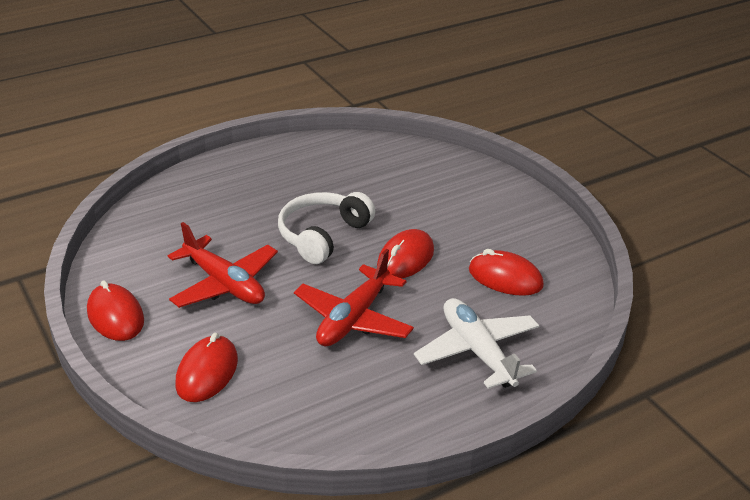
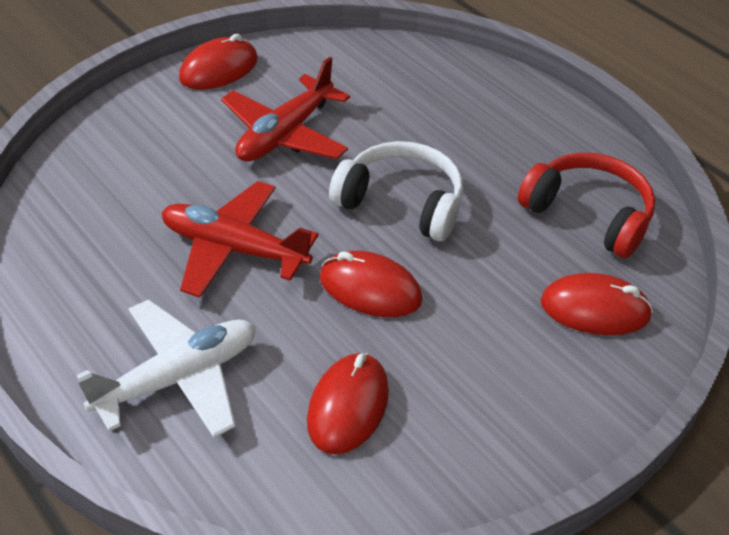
camera: 80 degrees right, 10 degrees up
red mouse [175,333,238,402] -> red mouse moved to [541,273,653,335]
none -> red headphones [518,153,655,258]

